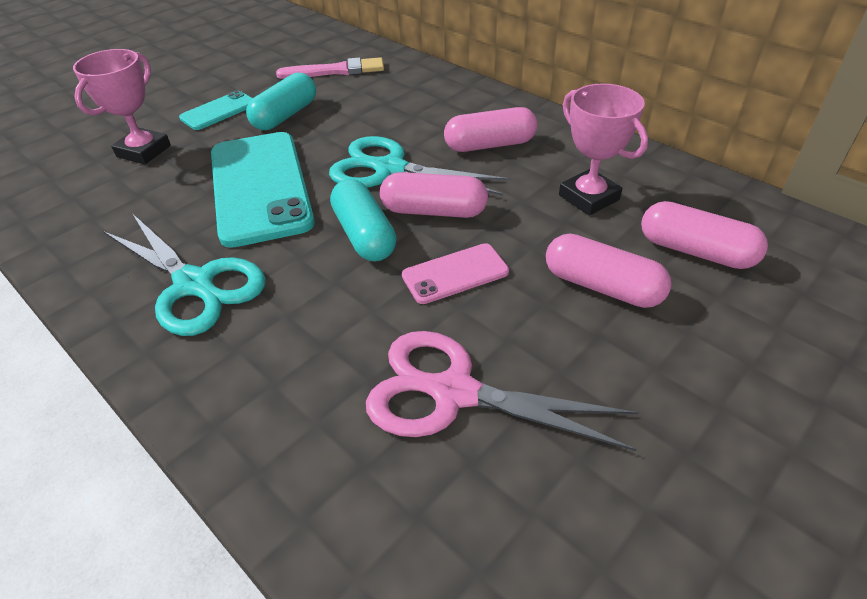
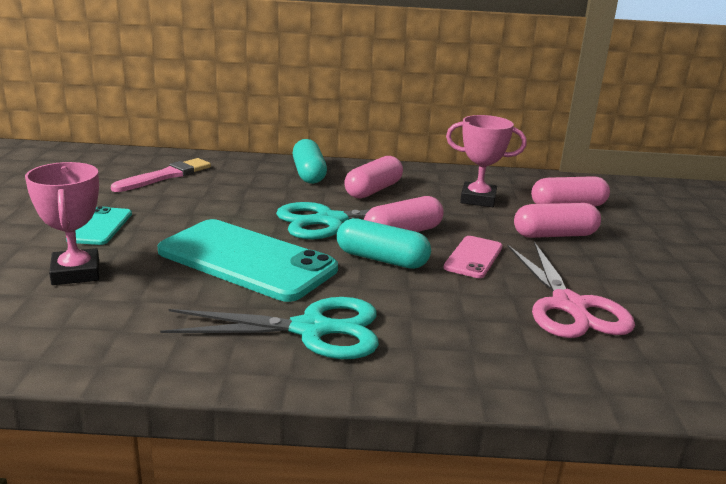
camera: 45 degrees left, 20 degrees down
turquoise capsule [246,73,316,130] -> turquoise capsule moved to [293,139,327,184]
pink scissors [366,331,639,451] -> pink scissors turned 75 degrees counterclockwise [507,242,635,338]

